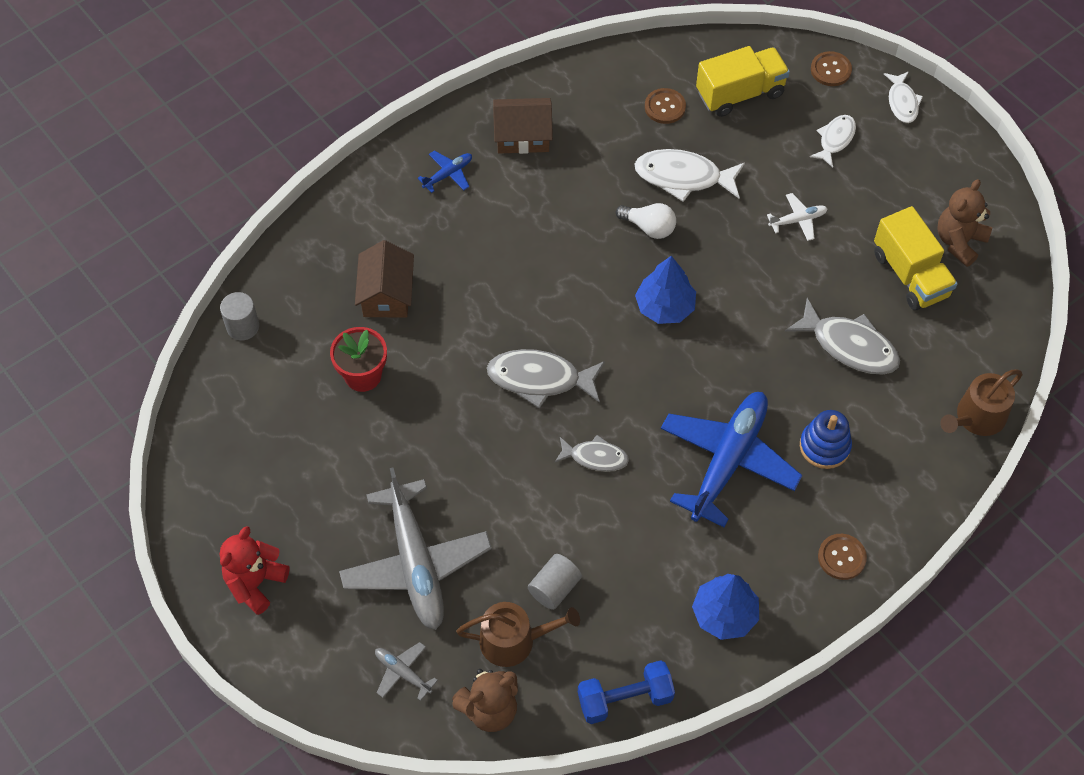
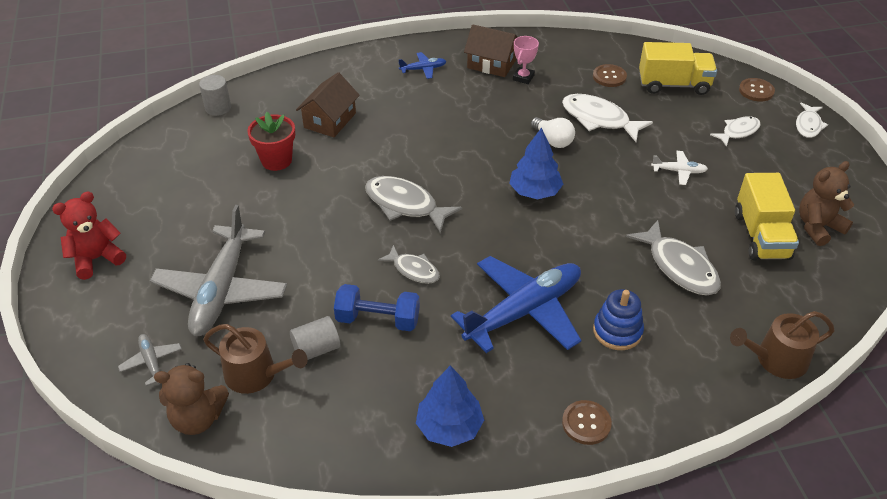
camera: 25 degrees right, 15 degrees down
blue dumbbell [578,660,675,724] -> blue dumbbell moved to [334,284,420,331]
none -> pink trophy [513,36,539,84]

